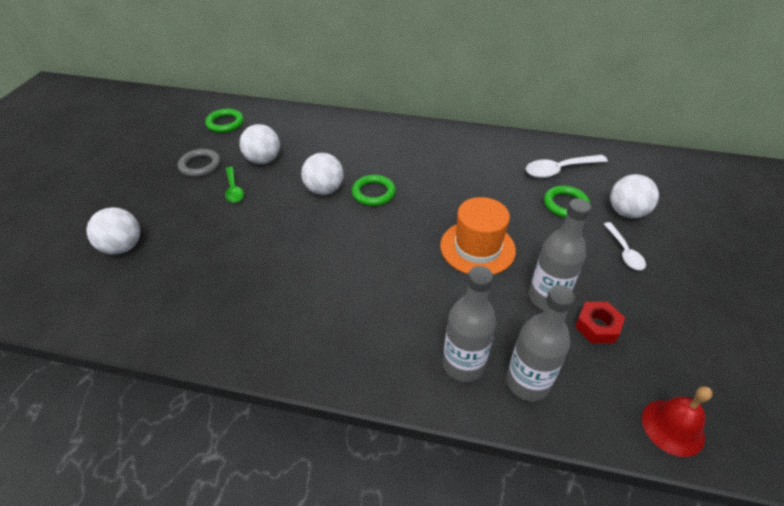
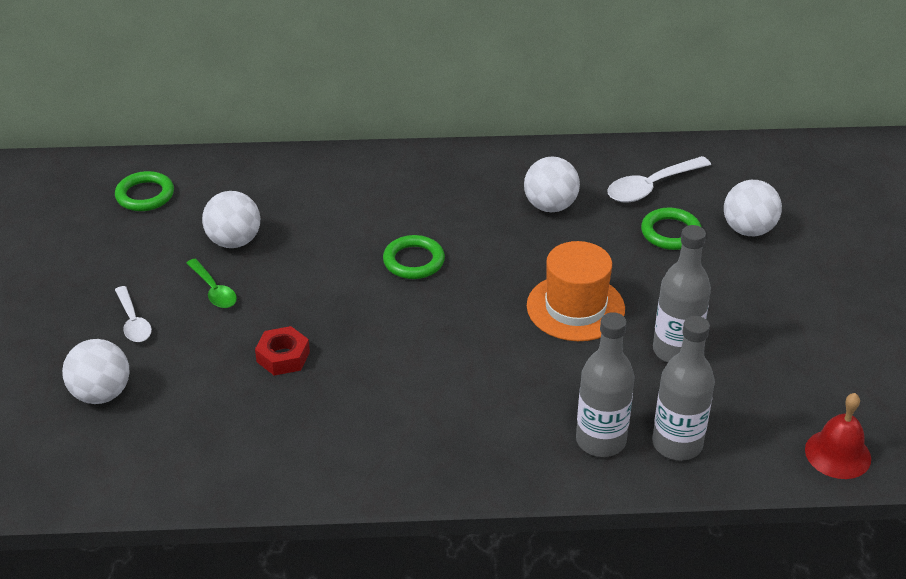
camera: 15 degrees left, 5 degrees down
grey ring [178,149,221,177] -> none
white ball [301,153,344,195] -> white ball moved to [524,156,580,212]
red nut [575,302,625,343] -> red nut moved to [255,326,310,376]
white spoon [604,222,646,270] -> white spoon moved to [115,286,152,342]

